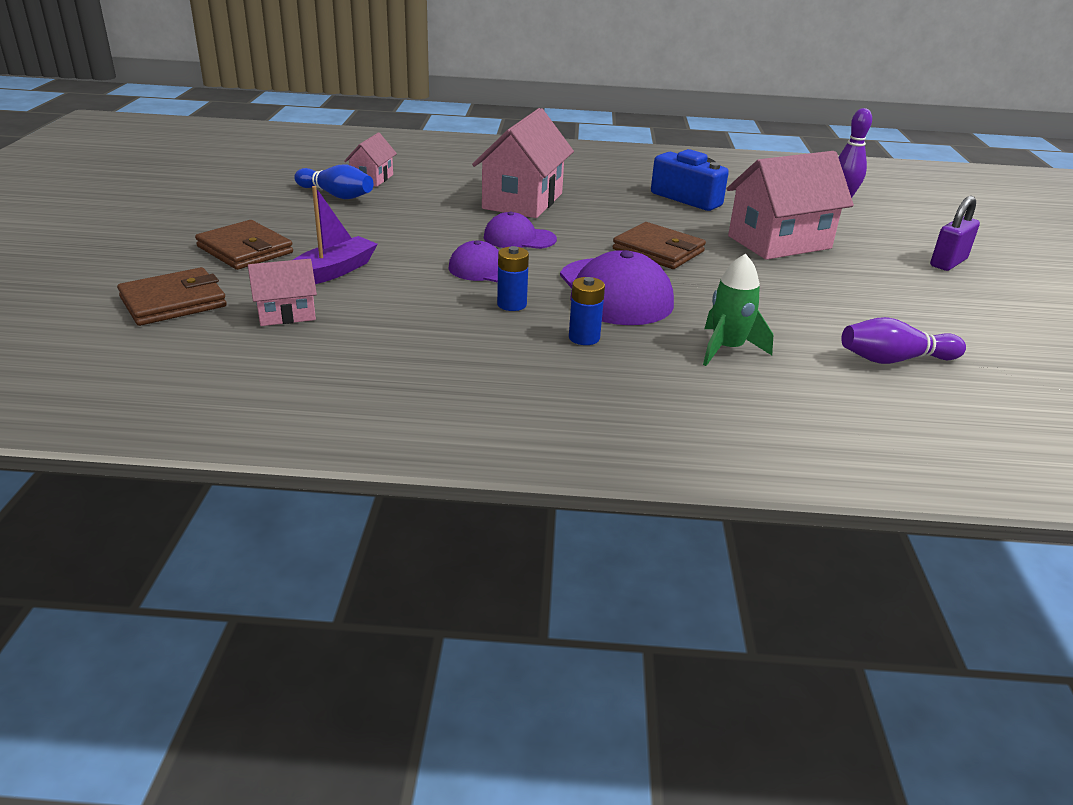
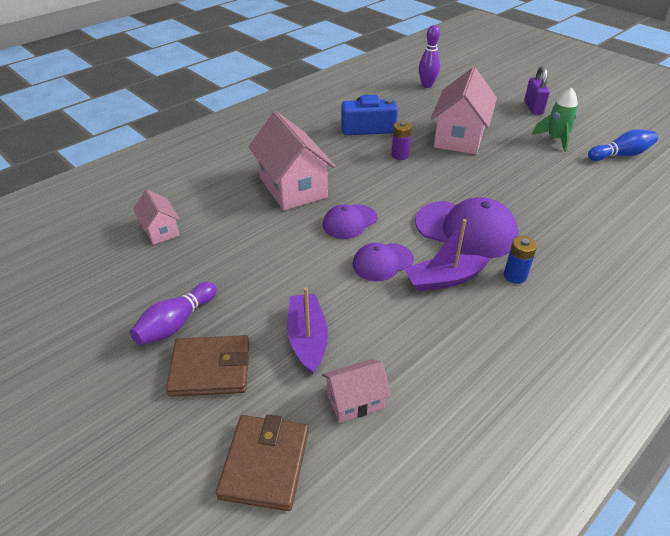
camera: 45 degrees left, 10 degrees up
pink house [248,259,317,326] -> pink house turned 45 degrees clockwise [322,359,391,423]
blue bowling pin [294,164,373,199] -> blue bowling pin moved to [588,129,658,161]
blue battery [497,246,529,311] -> purple boat [404,219,491,291]
brown wallet [613,222,706,269] -> none
green rocket [703,254,773,366] -> green rocket moved to [532,87,578,152]
purple bowling pin [841,317,966,364] -> purple bowling pin moved to [130,282,217,345]
none -> purple battery [391,121,412,160]

